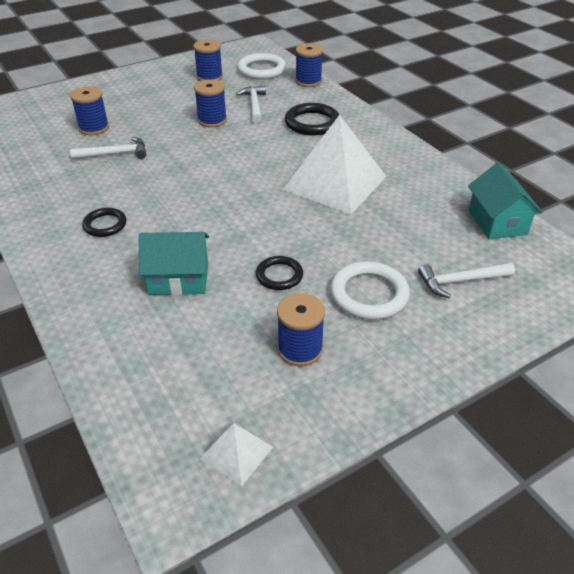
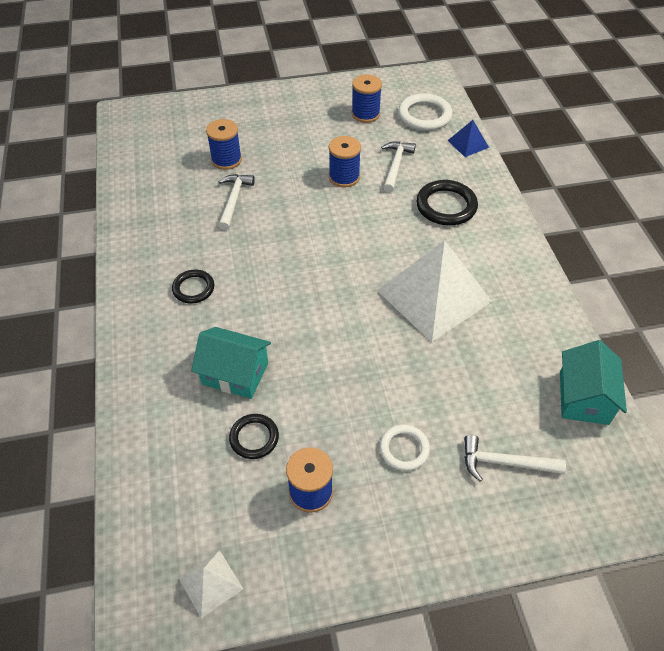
camera: 20 degrees right, 10 degrees up
white hammer [70,137,146,160] -> white hammer turned 90 degrees counterclockwise [218,174,255,230]
black ring [256,256,303,290] -> black ring moved to [229,414,279,459]
blue spool [295,43,323,87] -> blue pyramid [447,120,489,157]
white ring [330,261,410,320] -> white ring [380,425,430,471], size x0.62

